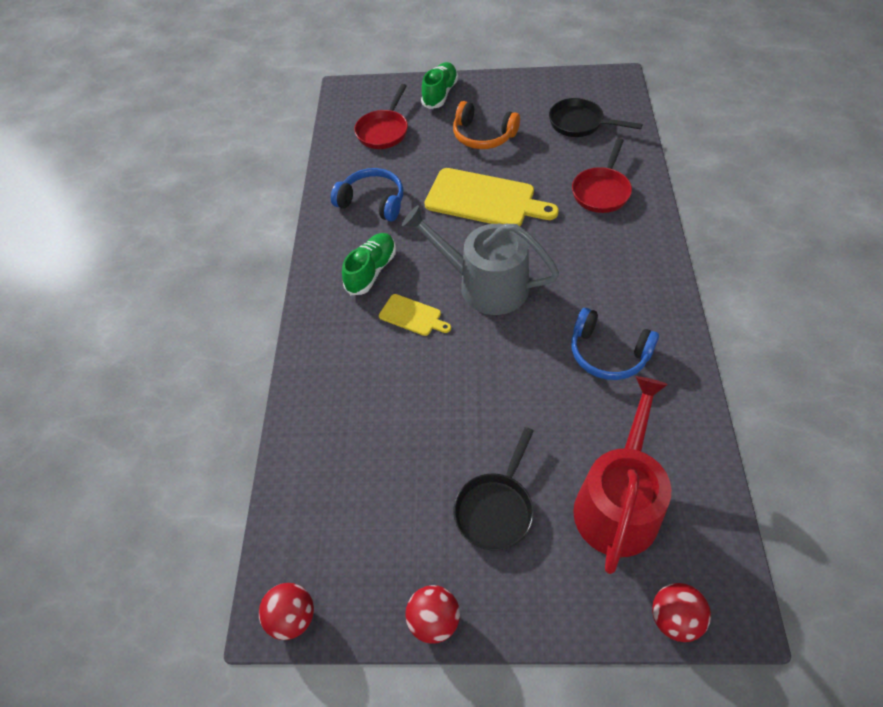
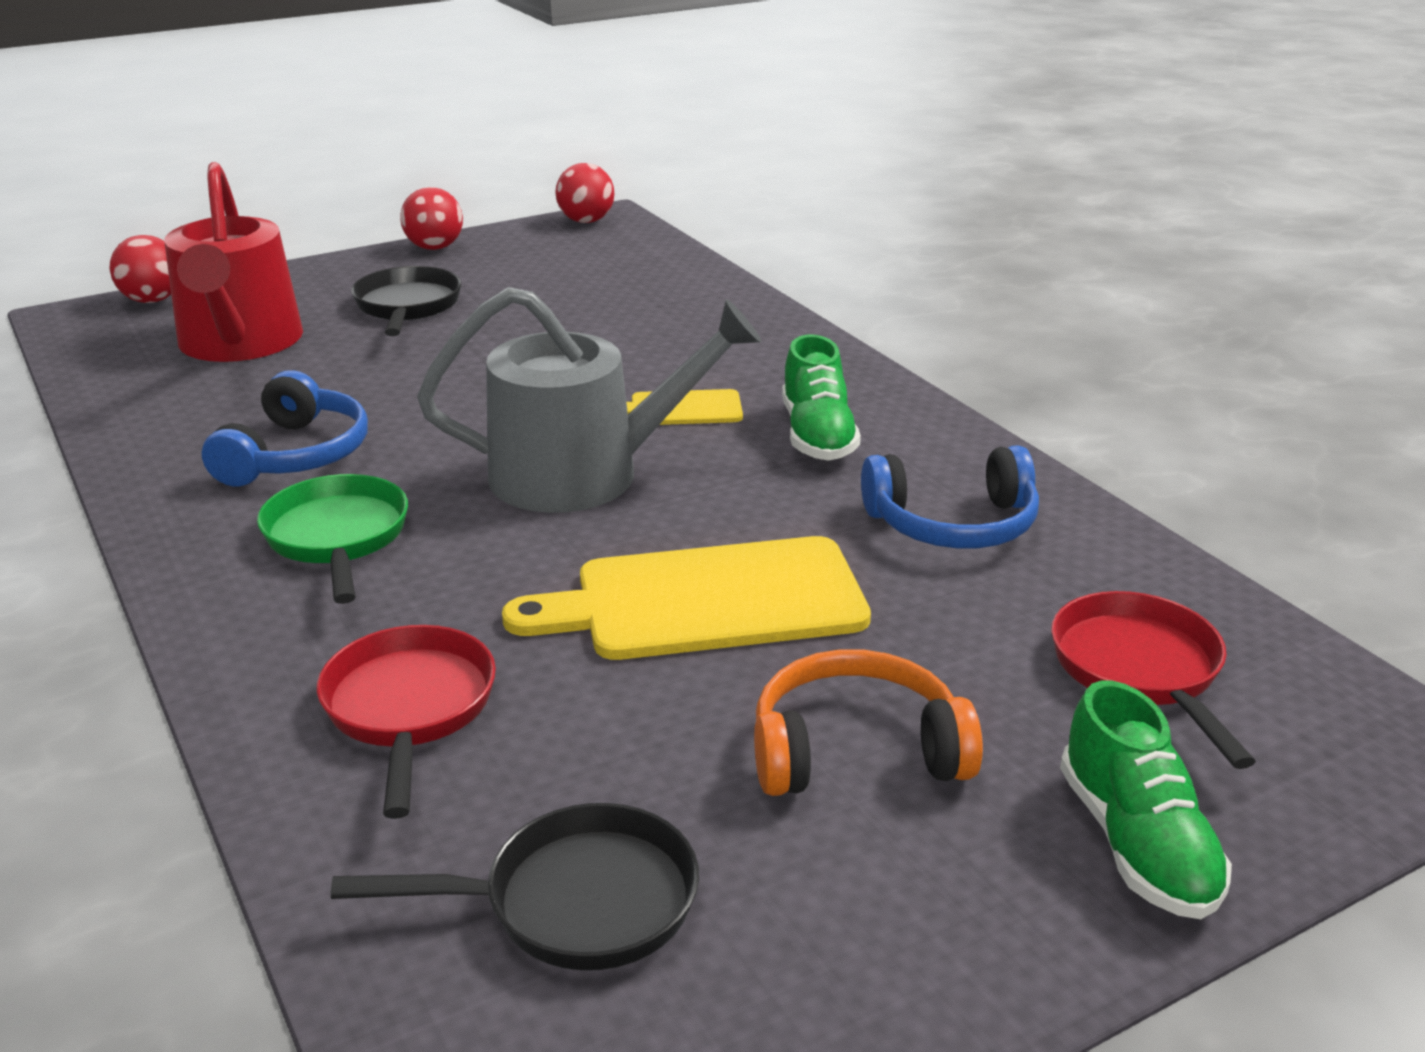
camera: 145 degrees right, 25 degrees down
blue headphones [571,308,659,380] -> blue headphones turned 105 degrees clockwise [202,370,368,487]
none -> green pan [257,474,408,604]

